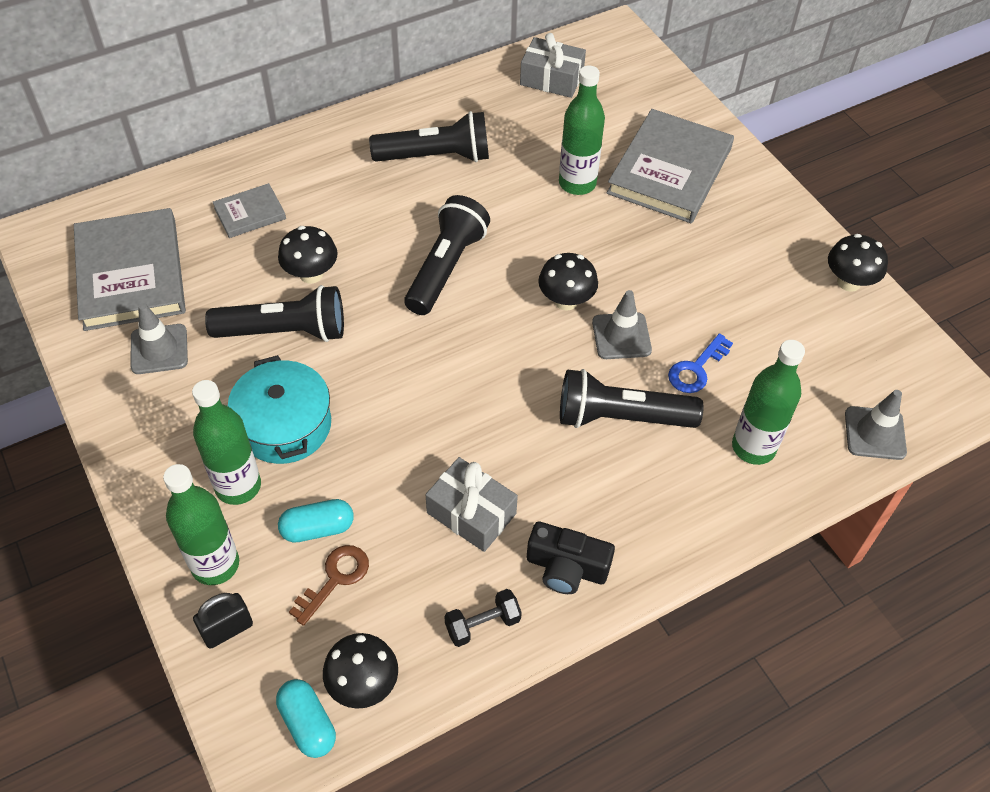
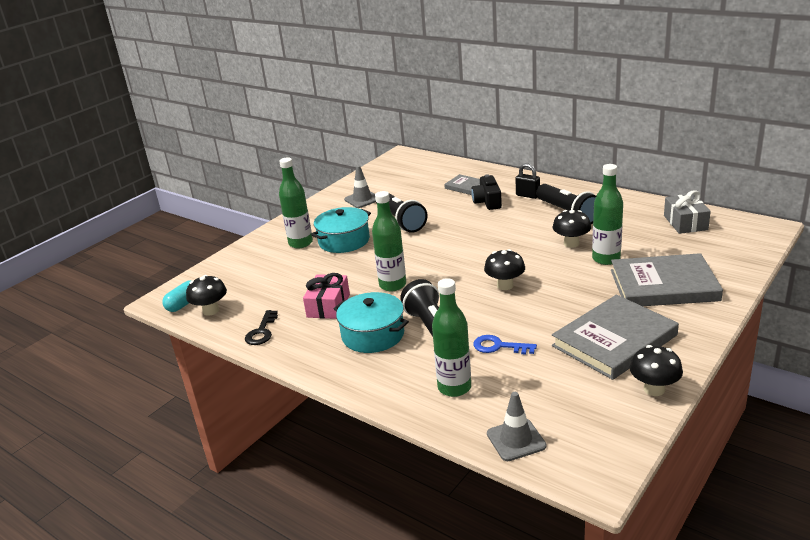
camera: 70 degrees right, 25 degrees down
grey book [74,208,186,331] -> grey book moved to [552,294,679,380]
green bottle [163,464,239,585] -> green bottle moved to [372,191,406,291]
black padlock [193,593,253,649] -> black padlock moved to [515,163,540,199]
black mushroom [278,226,338,284] -> black mushroom moved to [552,210,591,248]
turquoise capsule [278,499,354,543] -> none
brown key [289,545,369,626] -> none
black flashlight [404,195,490,315] -> none
grey gift [426,457,518,552] -> pink gift [303,273,350,319]
black dumbbell [444,589,522,647] -> black key [245,310,278,345]
black camera [527,521,615,594] -> black camera moved to [471,174,502,210]
grey traffic cone [592,290,652,359] -> none
none -> turquoise pot [334,292,409,353]

